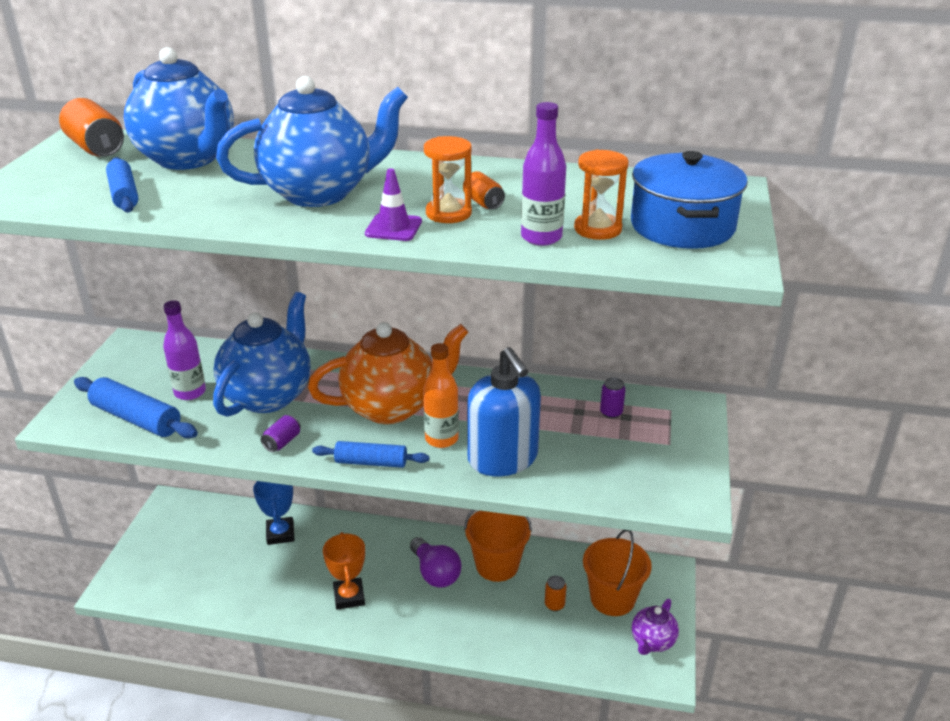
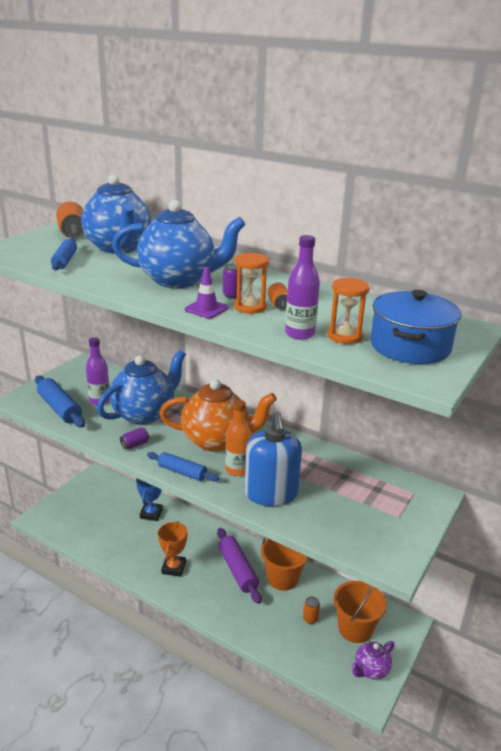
camera: 20 degrees right, 5 degrees down
purple light bulb [410,537,462,588] -> purple rolling pin [217,528,262,604]
purple can [600,378,626,418] -> purple can moved to [223,264,242,299]

